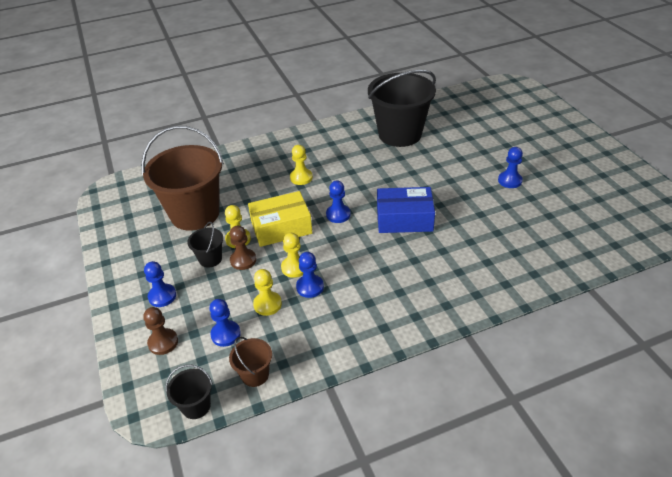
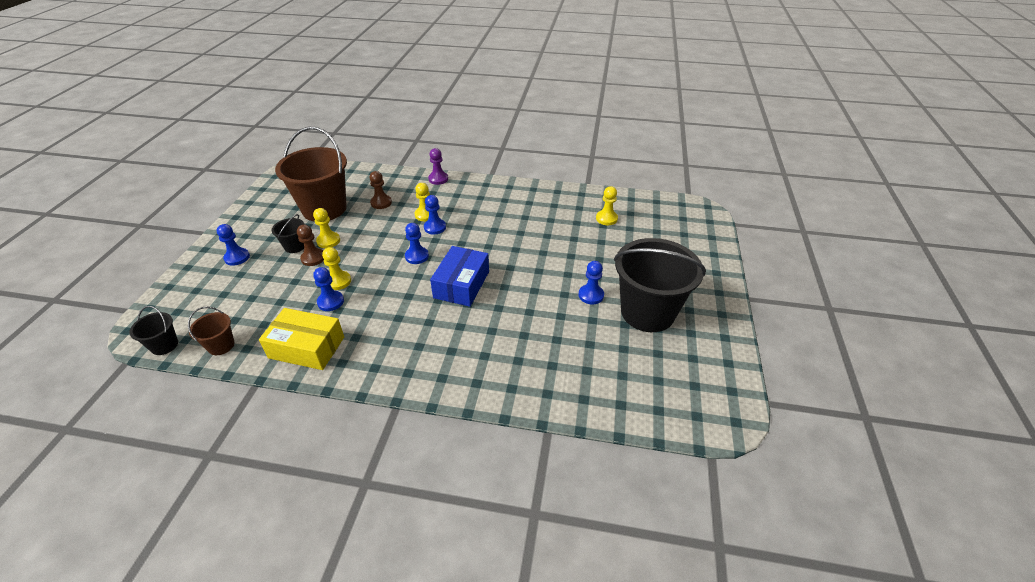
camera: 30 degrees right, 0 degrees up
brown pawn [143,307,178,355] -> brown pawn moved to [370,171,392,209]
blue pawn [209,299,241,347] -> blue pawn moved to [424,195,446,235]
yellow box [248,191,312,247] -> yellow box moved to [259,308,344,370]
yellow pawn [253,269,282,316] -> yellow pawn moved to [596,186,618,225]
black bucket [368,70,436,147] -> black bucket moved to [614,238,706,332]
blue box [377,187,435,233] -> blue box turned 75 degrees clockwise [430,246,489,307]
none -> purple pawn [428,148,448,185]

